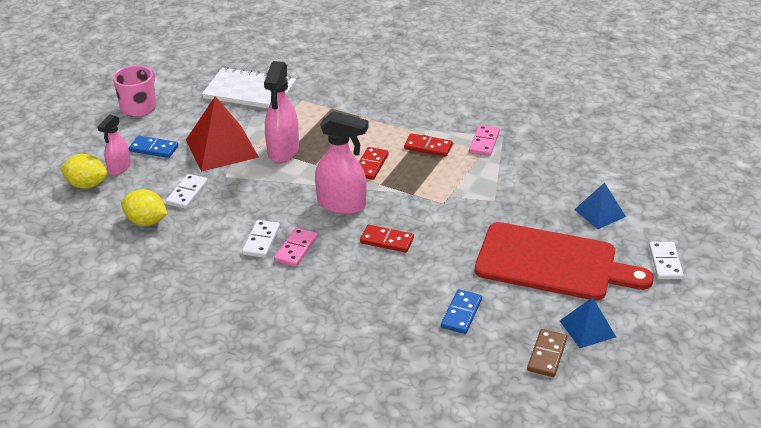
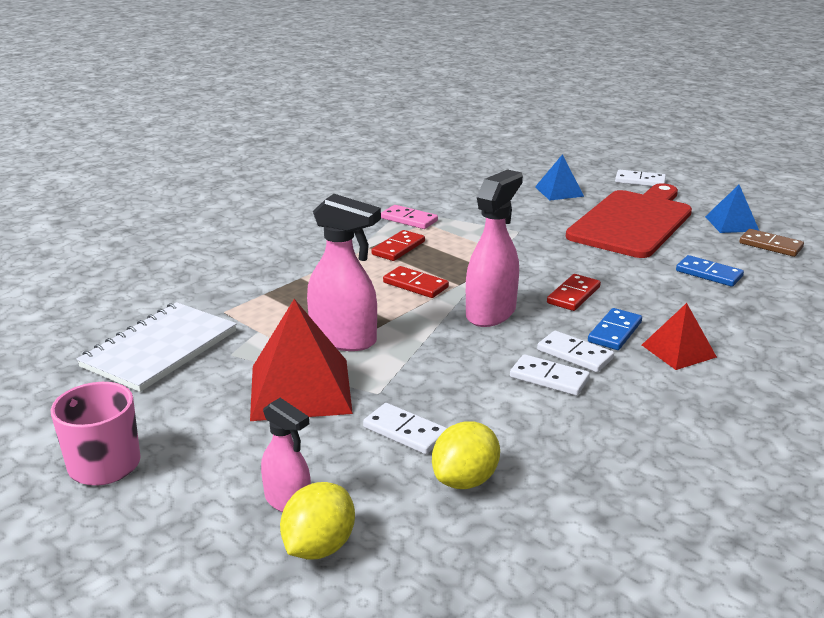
camera: 75 degrees left, 10 degrees down
blue domino [129,136,178,158] -> blue domino moved to [588,308,642,350]
pink domino [274,228,318,267] -> white domino [537,331,614,372]
none -> red pyramid [642,303,717,370]

